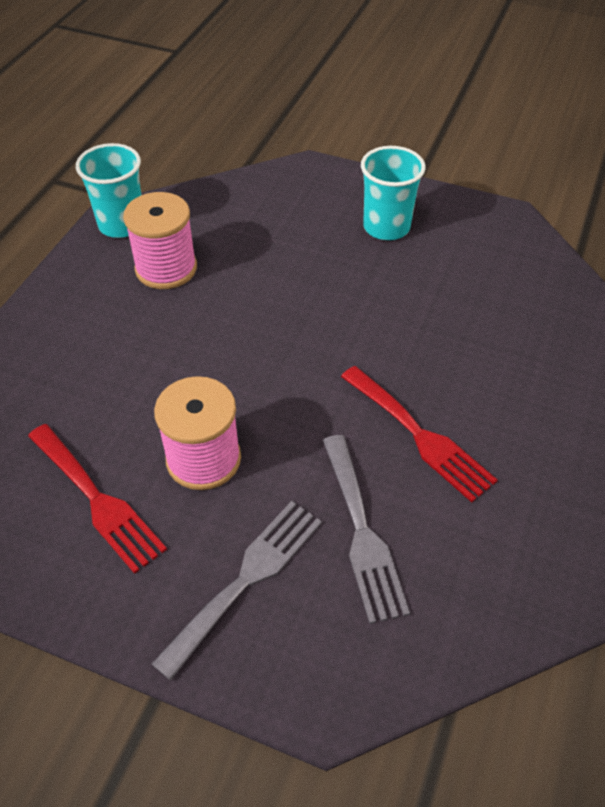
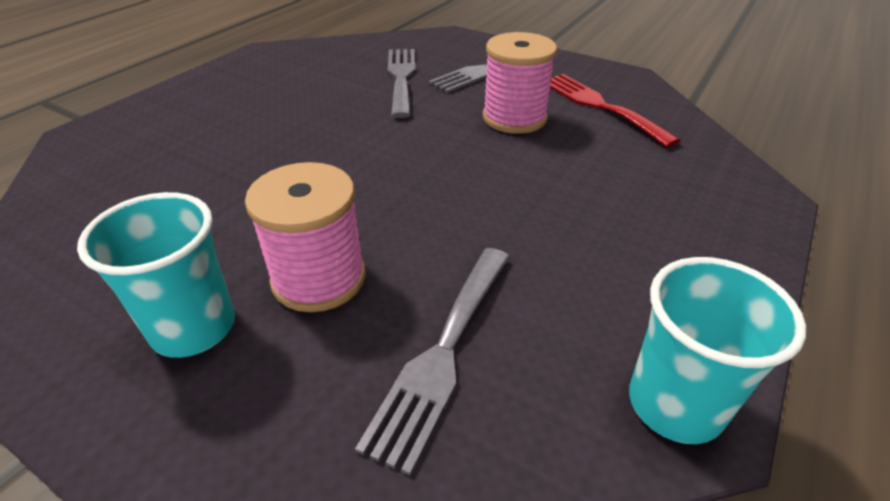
camera: 170 degrees left, 10 degrees down
pink spool [123,192,197,289] -> pink spool moved to [245,162,366,312]
red fork [341,366,498,502] -> none
none -> grey fork [355,248,510,476]

